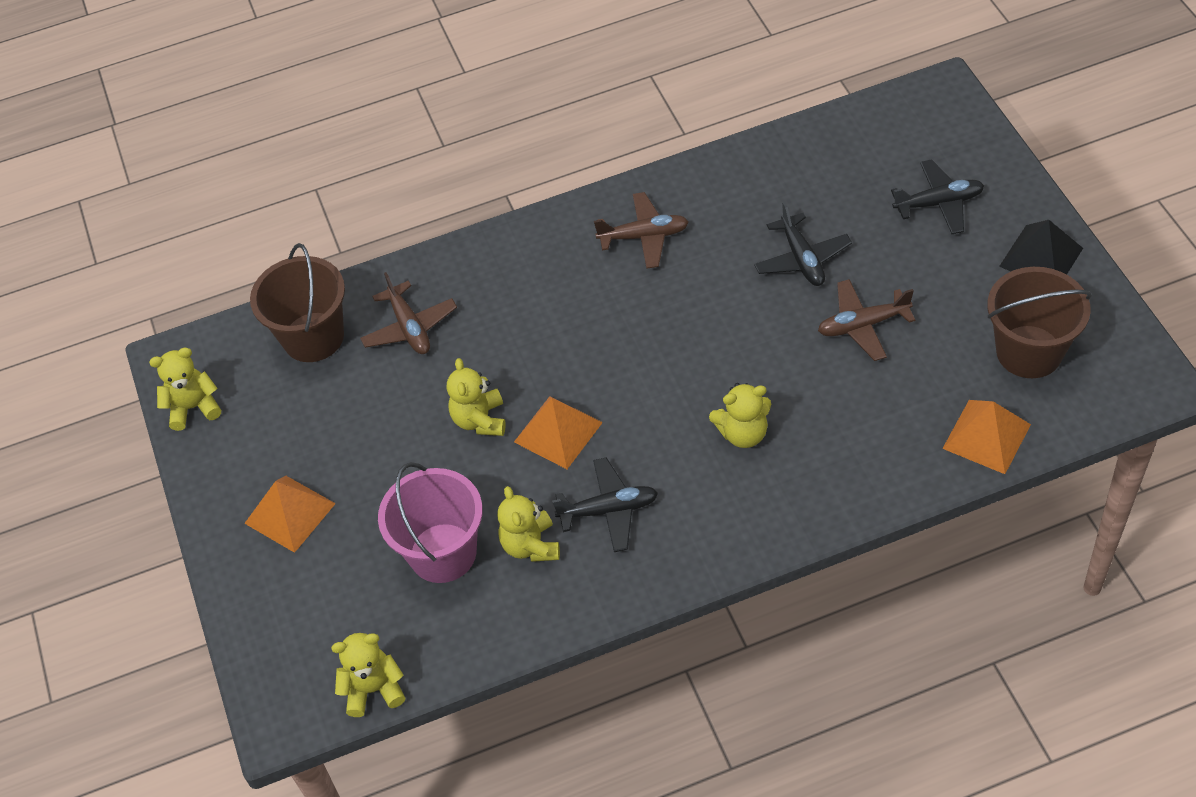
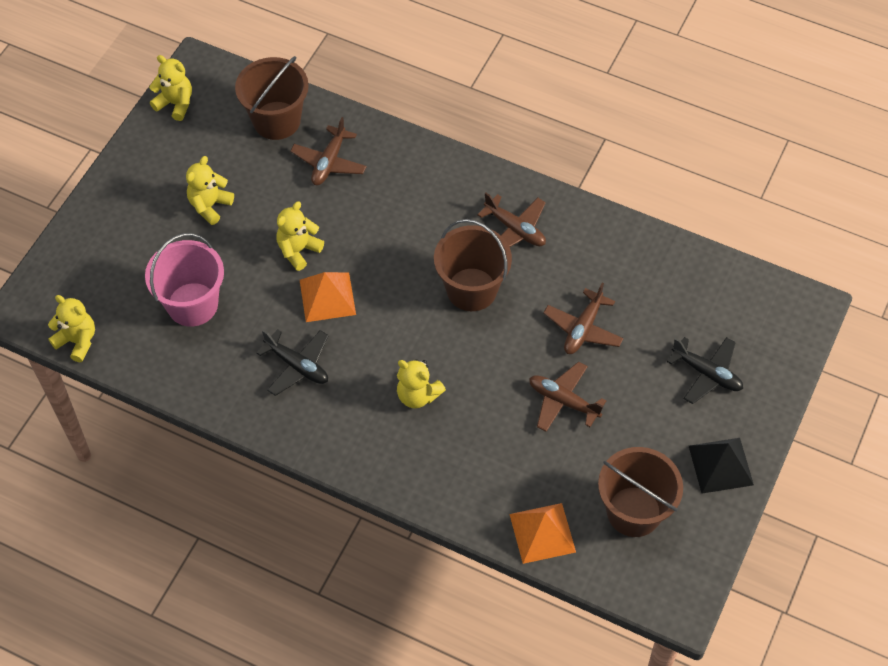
camera: 40 degrees right, 5 degrees up
orange pyramid [244,475,336,553] -> none
yellow teddy bear [497,486,560,562] -> yellow teddy bear moved to [186,156,234,225]
black plane [754,202,852,286] -> brown plane [543,283,624,354]
none -> brown bucket [434,219,512,311]

